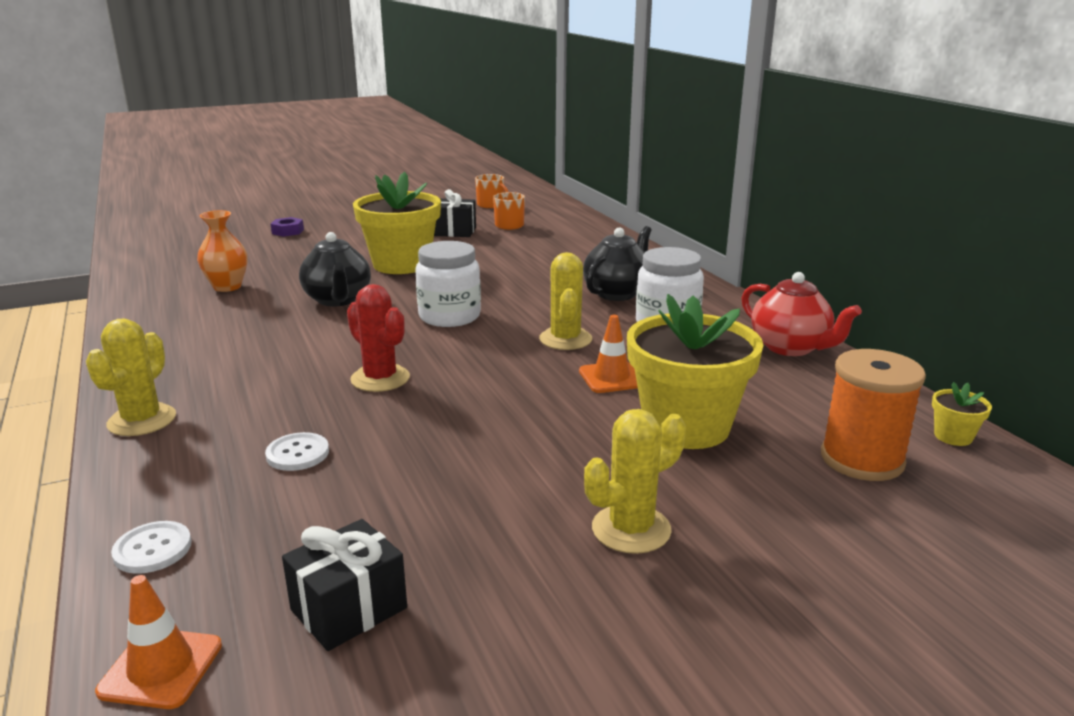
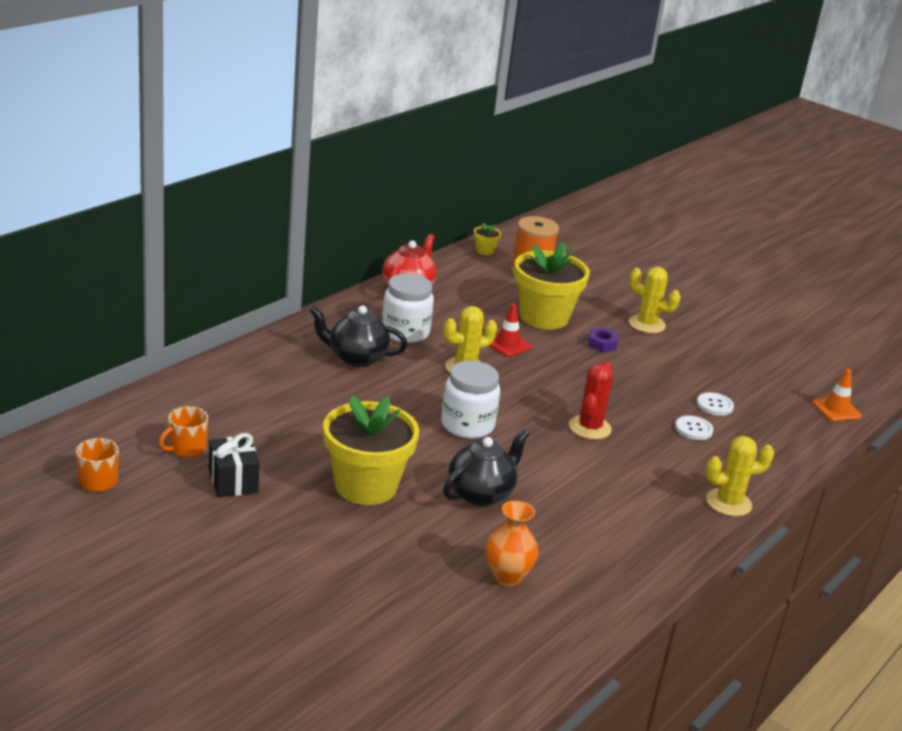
camera: 120 degrees left, 5 degrees up
white button [111,521,192,574] -> white button moved to [697,392,734,416]
purple nut [271,217,304,237] -> purple nut moved to [588,328,618,352]
black gift [282,519,407,651] -> none
orange traffic cone [579,315,638,393] -> red traffic cone [489,304,532,357]

